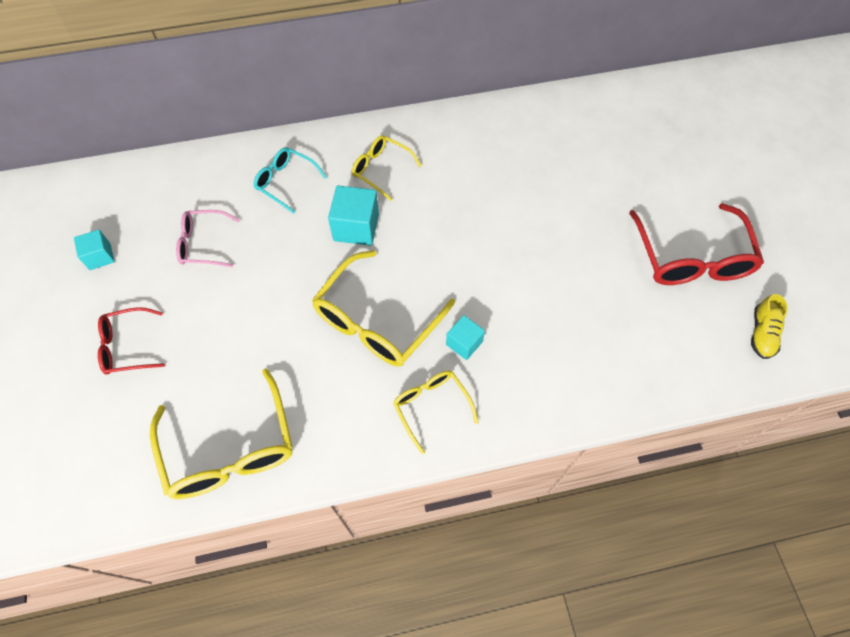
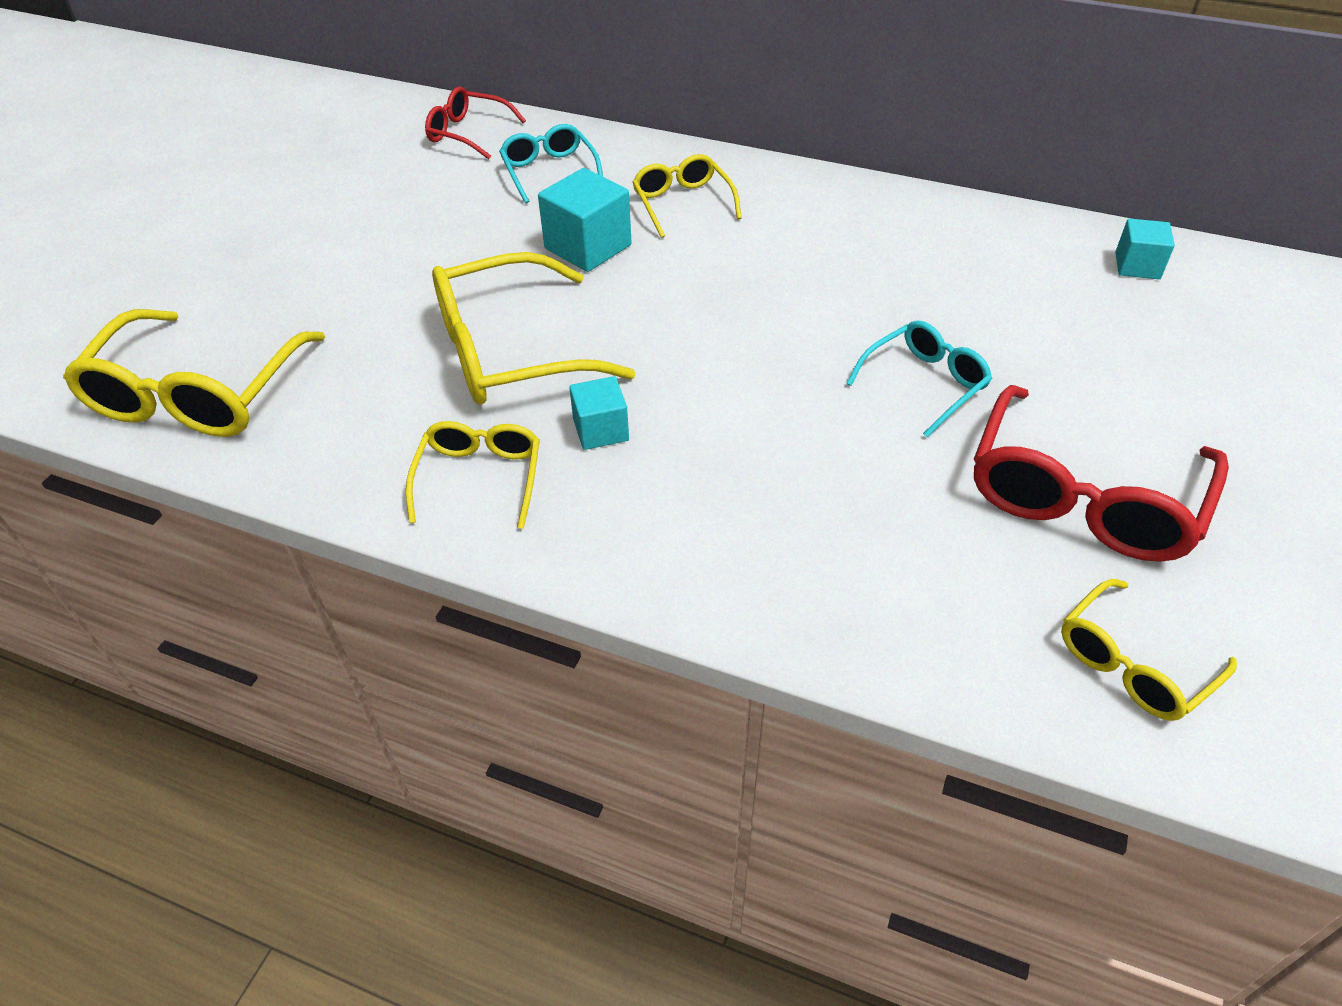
camera: 35 degrees right, 15 degrees down
turquoise cube [74,230,115,270] -> turquoise cube moved to [1115,218,1175,279]
red glasses [98,307,165,375] -> red glasses moved to [425,87,526,159]
pink glasses [176,210,240,267] -> none
yellow shoe [751,294,788,359] -> yellow glasses [1061,579,1237,721]
none -> turquoise glasses [846,320,992,438]

